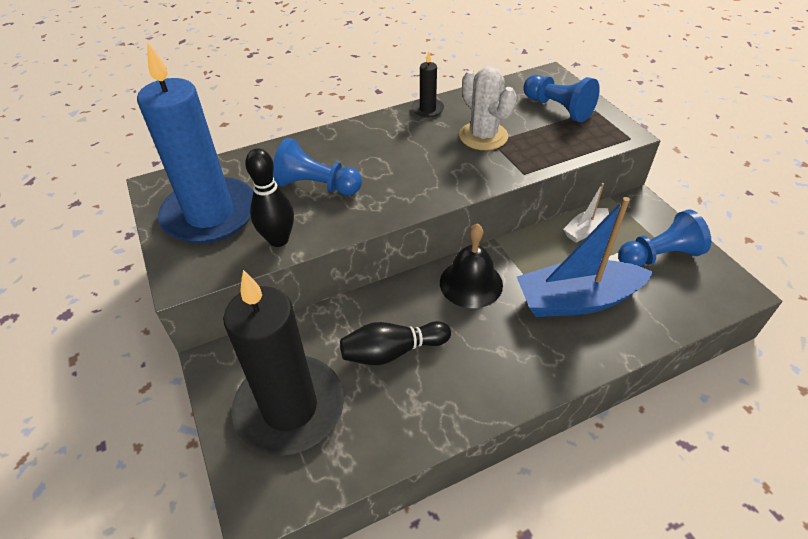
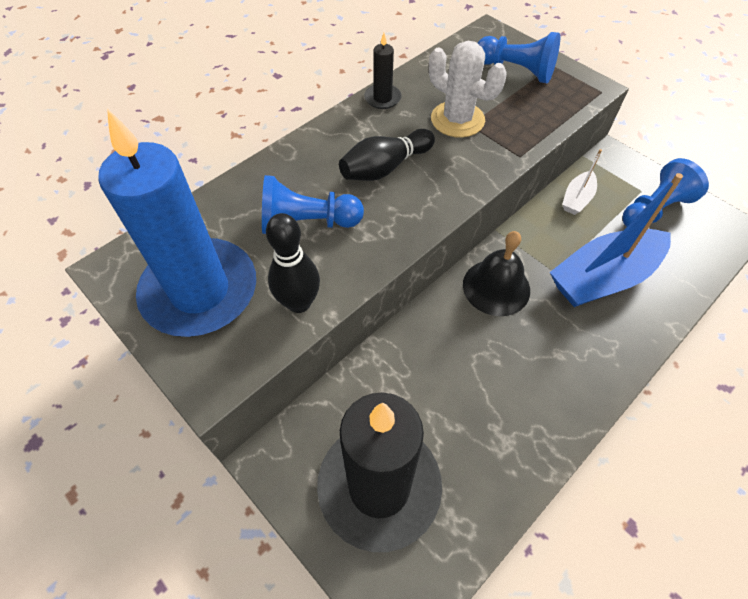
camera: 20 degrees left, 10 degrees up
black bowling pin [340,321,451,365] -> black bowling pin moved to [339,129,435,181]

